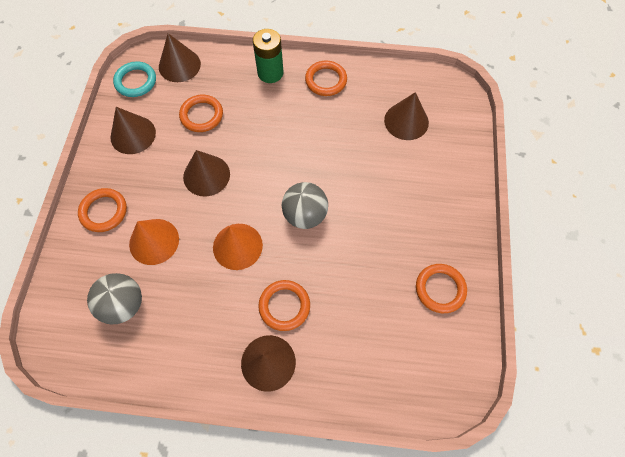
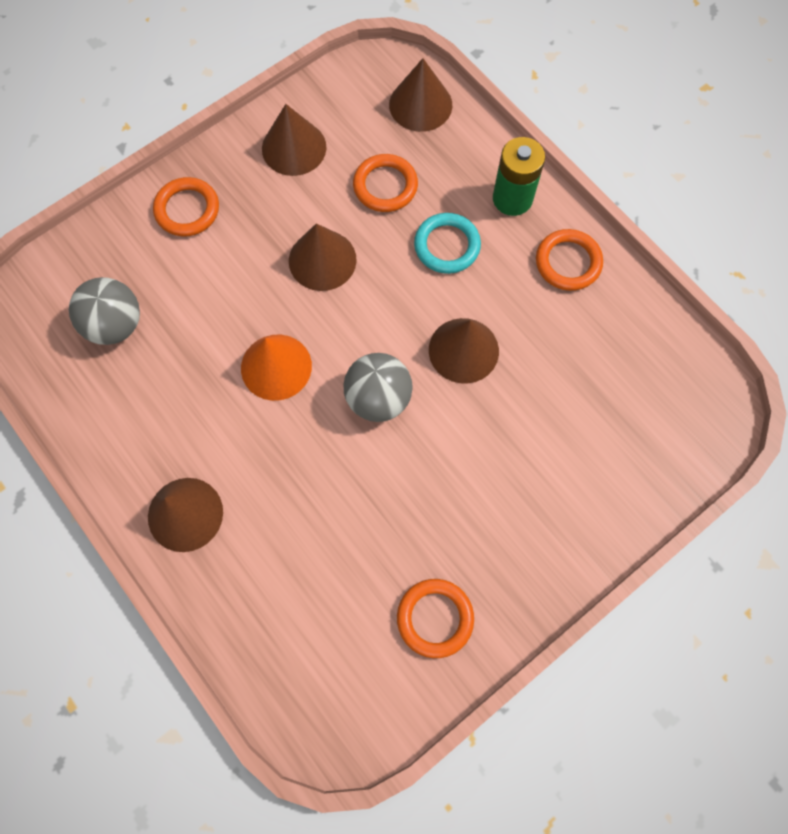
camera: 45 degrees right, 5 degrees up
turquoise ring [113,61,156,97] -> turquoise ring moved to [414,213,481,274]
orange cone [129,219,179,265] -> none
orange ring [258,280,310,331] -> none
brown cone [384,92,429,140] -> brown cone moved to [429,318,499,384]

